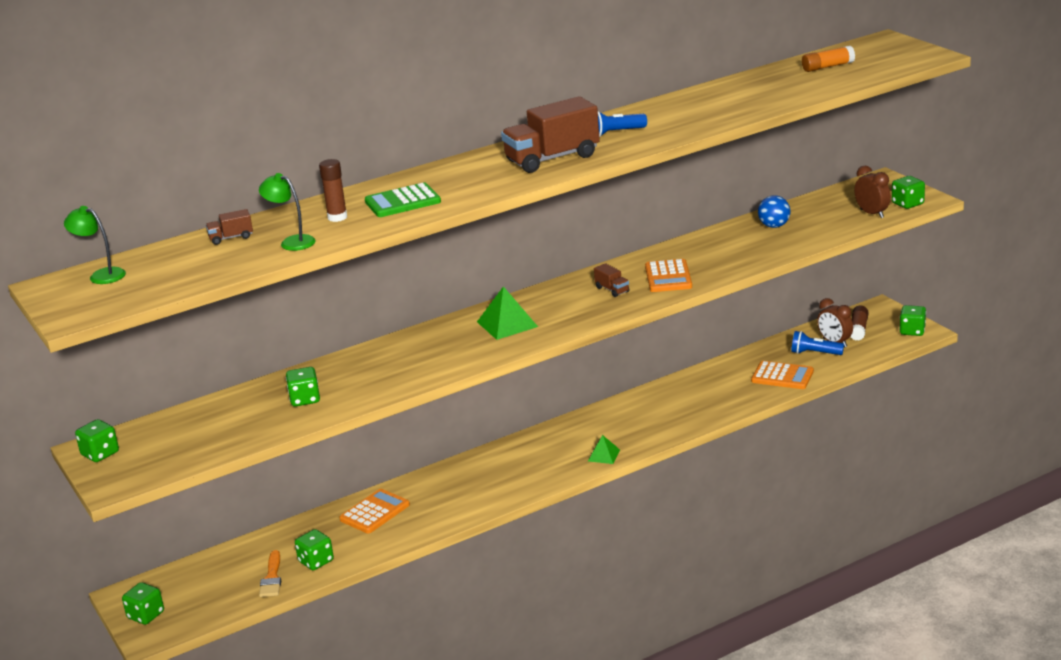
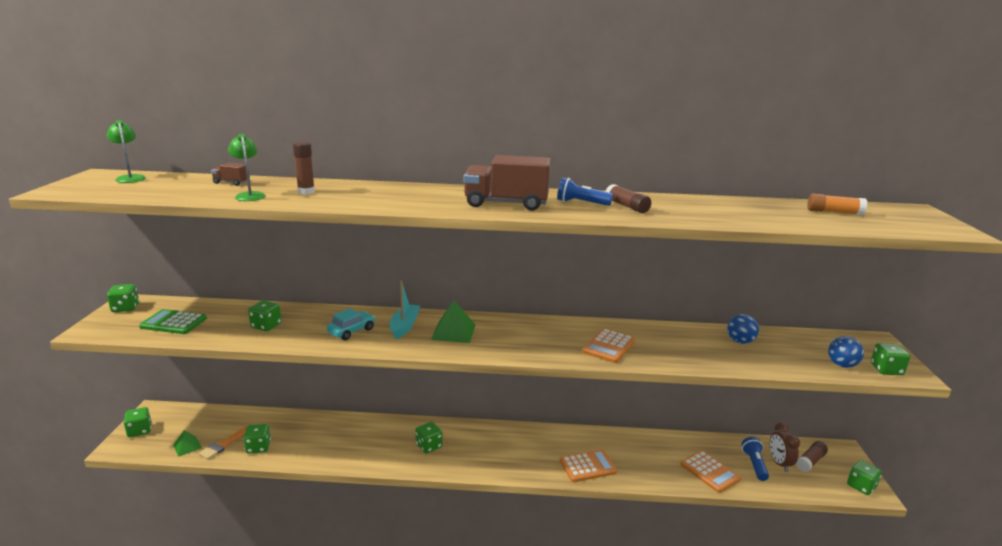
camera: 30 degrees right, 5 degrees down
orange calculator [339,489,410,533] -> orange calculator moved to [560,449,617,482]
green calculator [365,183,441,217] -> green calculator moved to [139,309,207,334]
green pyramid [588,435,620,464] -> green pyramid moved to [173,430,202,457]
brown truck [594,263,629,297] -> none
blue flashlight [791,331,844,355] -> blue flashlight turned 45 degrees clockwise [741,437,769,481]
brown clock [854,166,891,218] -> blue ball [828,336,864,368]
none -> turquoise car [327,308,375,340]
none -> turquoise boat [390,281,420,339]
none -> green dice [415,422,443,453]
none -> brown glue stick [605,184,651,213]

